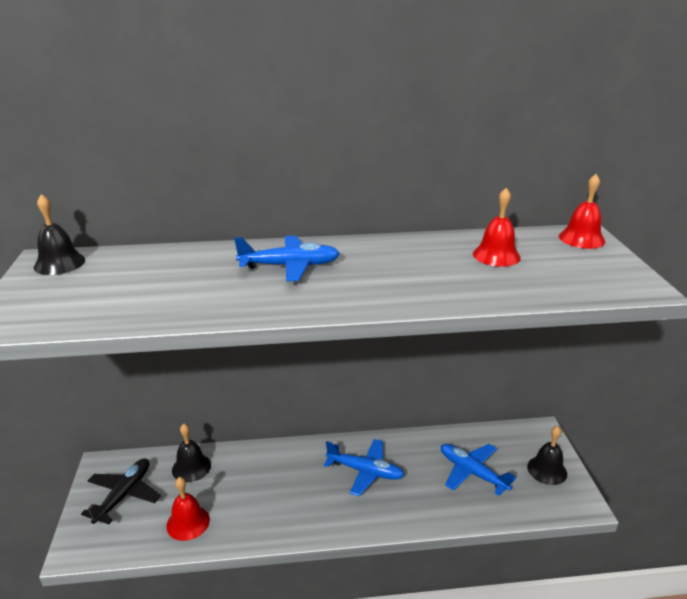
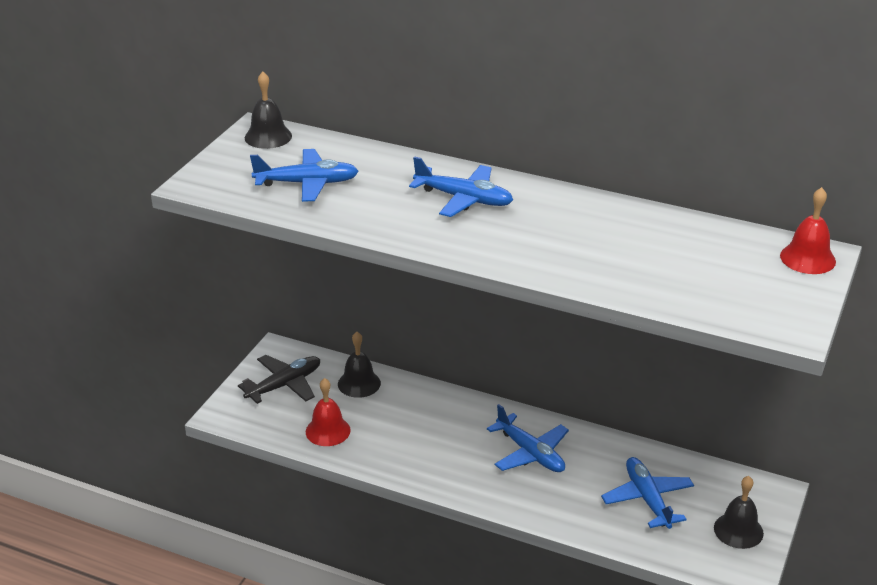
camera: 30 degrees right, 5 degrees up
red bell [473,188,521,267] -> none
none -> blue plane [250,149,359,202]

